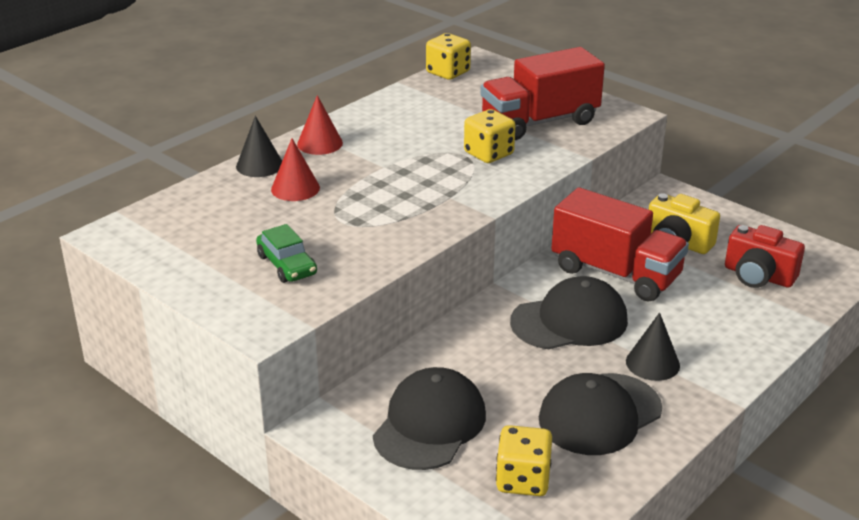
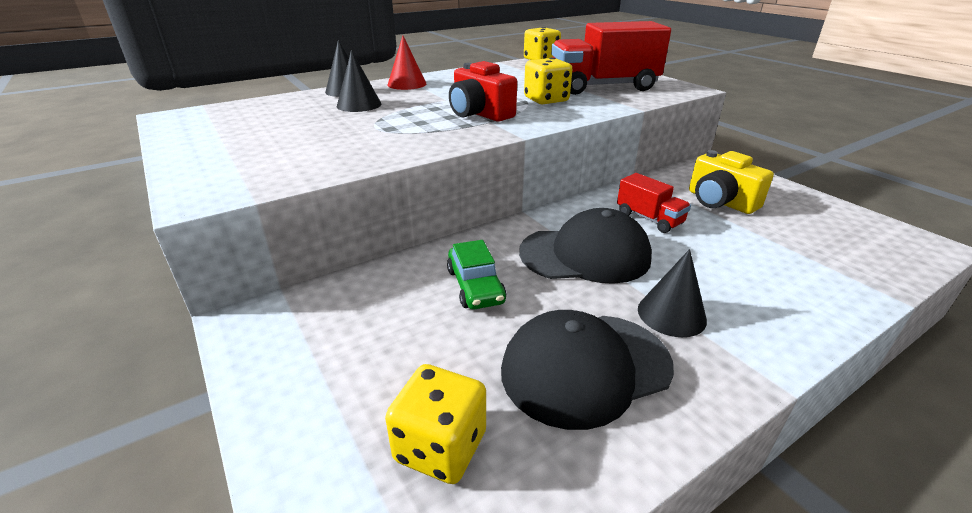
camera: 15 degrees right, 0 degrees up
green car [256,224,317,283] -> green car moved to [447,240,506,309]
red cone [271,138,320,201] -> black cone [337,50,381,112]
black cap [373,367,486,470] -> none
red truck [551,187,689,302] -> red truck [617,173,691,233], size x0.51
red camera [725,225,805,288] -> red camera moved to [449,61,517,122]

